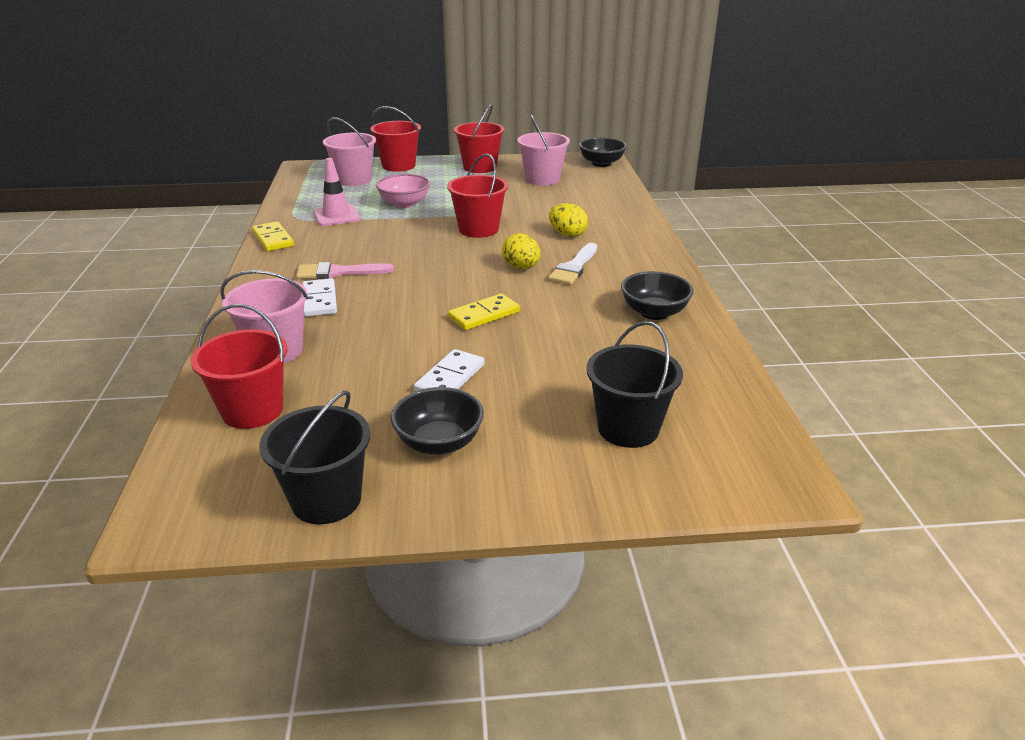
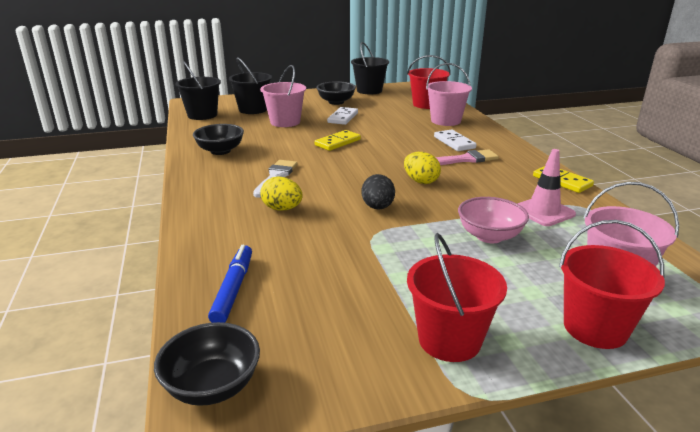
camera: 170 degrees right, 5 degrees down
red bucket [447,154,508,238] -> black egg [361,174,395,210]
yellow egg [502,233,540,269] -> yellow egg moved to [404,152,441,184]
pink bucket [517,114,570,186] -> pink bucket moved to [260,65,306,127]
none -> black bucket [175,61,221,120]
none -> blue marker [208,245,252,323]

